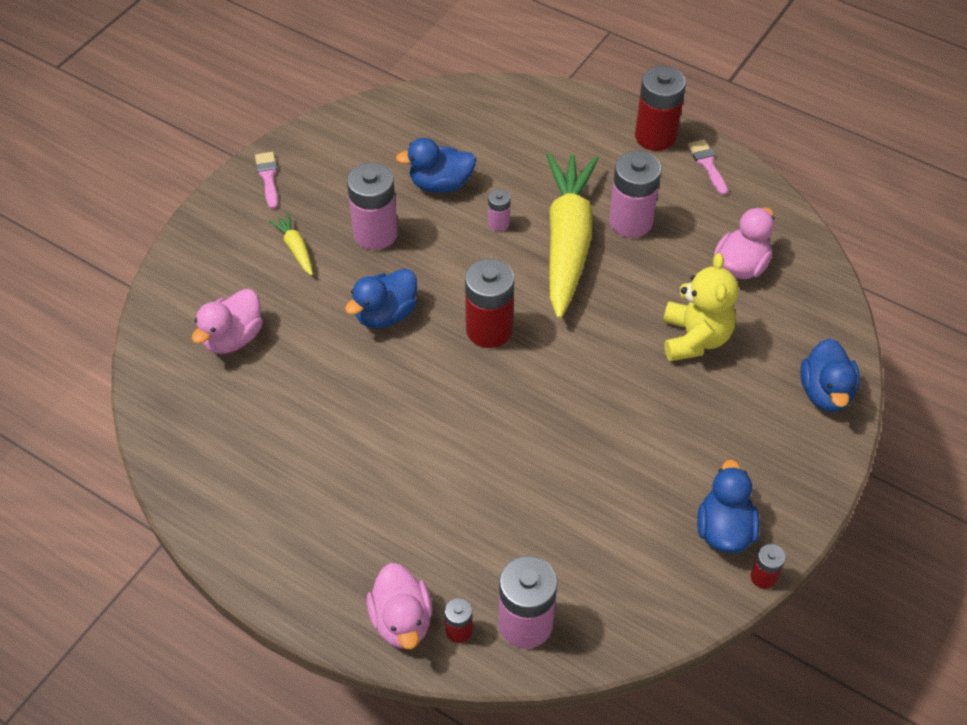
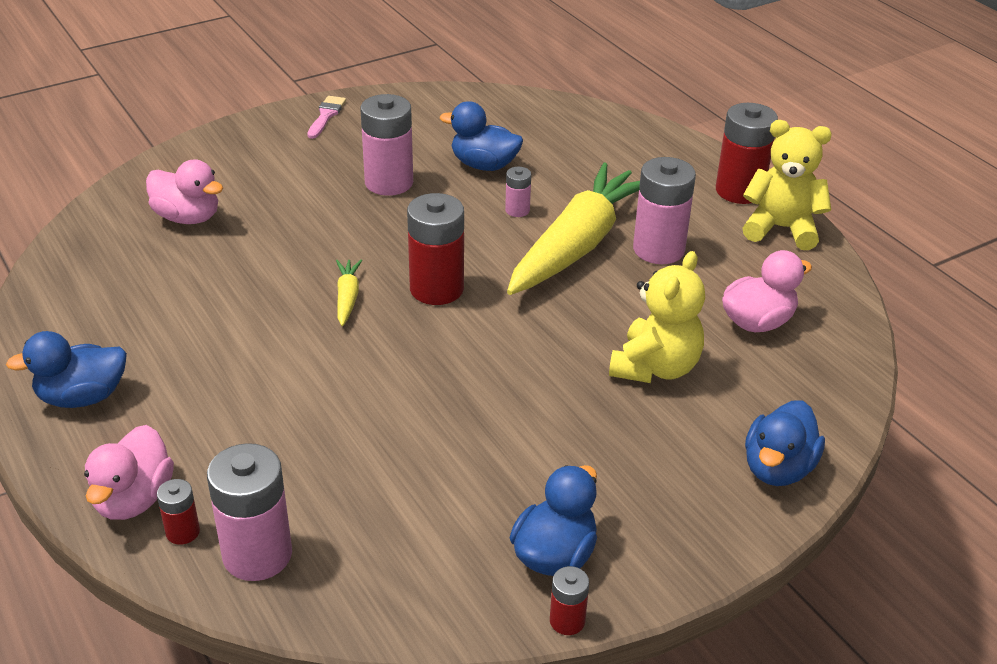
camera: 25 degrees right, 15 degrees down
pink duck [192,289,263,354] -> pink duck turned 120 degrees counterclockwise [146,159,223,224]
yellow carrot [269,213,313,276] -> yellow carrot moved to [336,260,362,326]
blue duck [345,269,417,328] -> blue duck moved to [6,331,127,408]
pink brush [688,139,728,195] -> yellow teddy bear [742,120,832,250]

